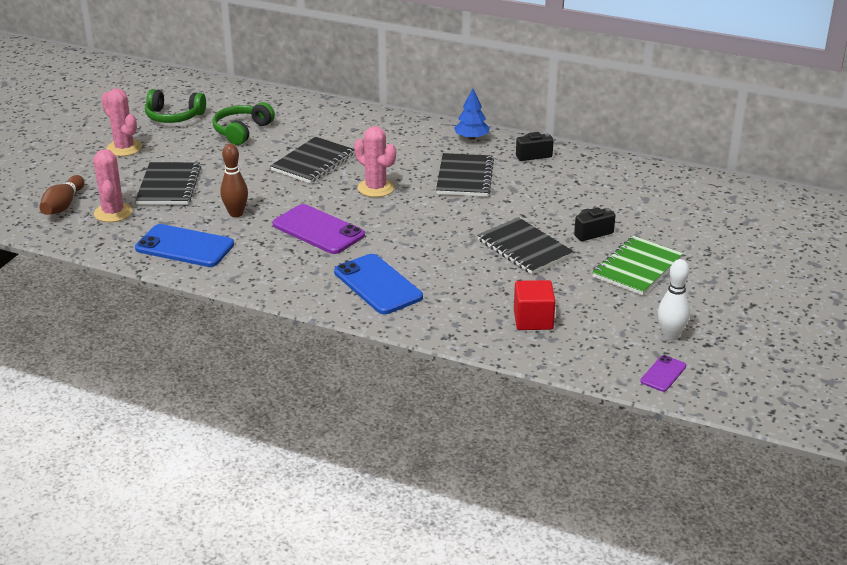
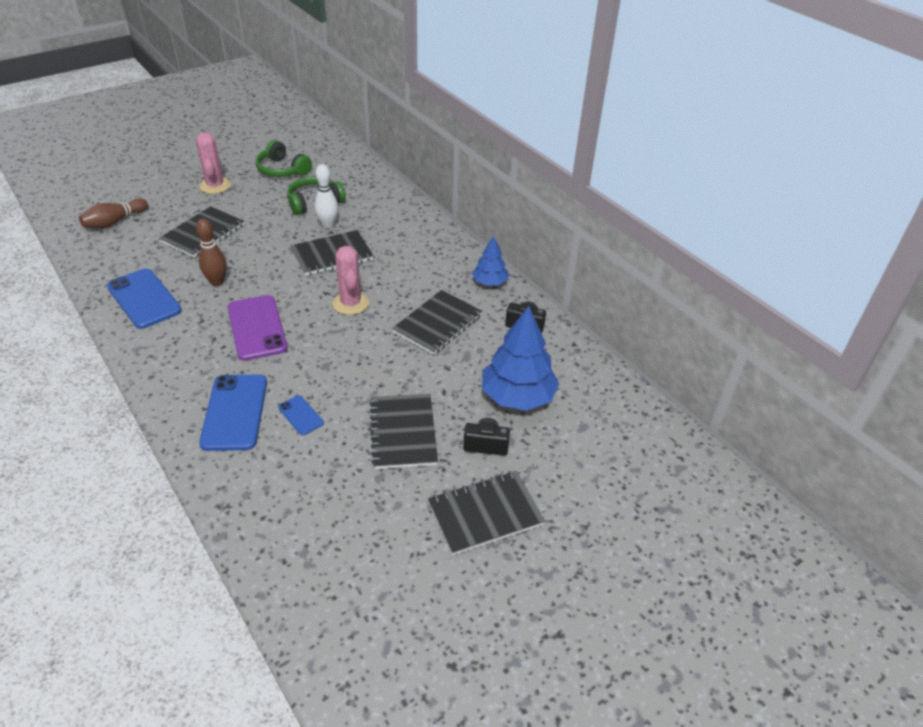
camera: 30 degrees right, 10 degrees up
pink cactus [93,149,133,222] -> none
red cube [514,280,556,330] -> none
green notebook [592,236,683,296] -> black notebook [428,471,545,555]
purple phone [640,355,686,392] -> none
white bowling pin [658,259,690,341] -> white bowling pin moved to [314,164,338,229]
none -> blue phone [278,395,324,435]
none -> blue tree [482,306,559,411]

